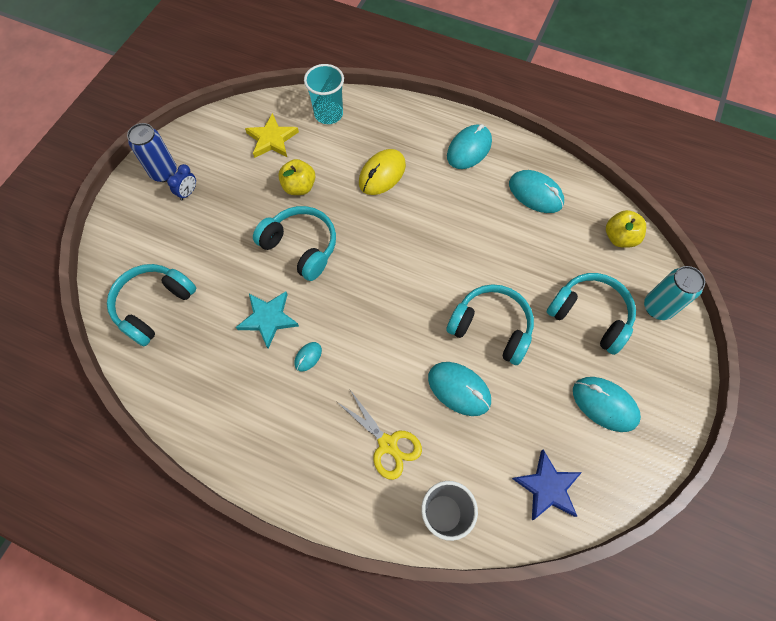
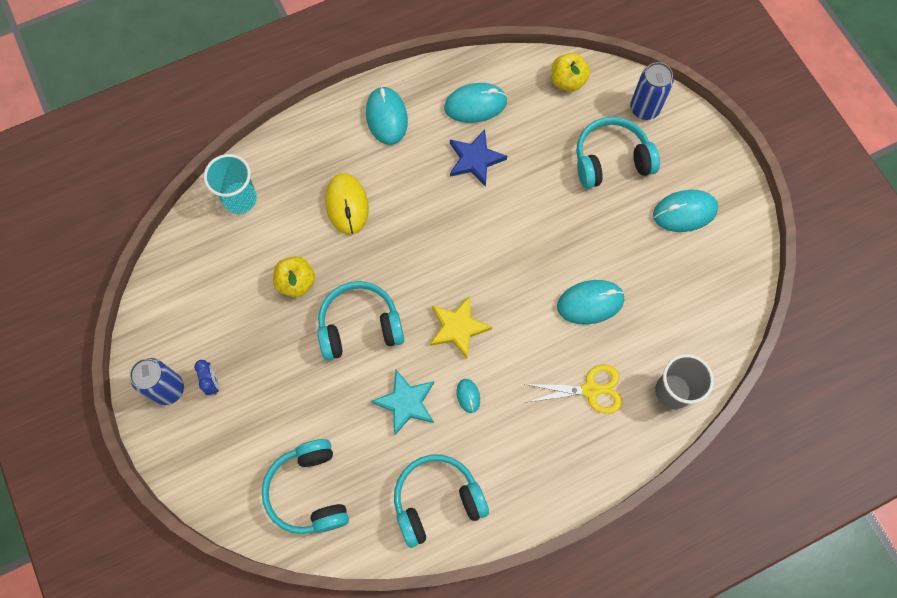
camera: 50 degrees left, 5 degrees up
yellow star [245,113,299,158] -> yellow star moved to [430,296,492,359]
turquoise headphones [446,284,534,365] -> turquoise headphones moved to [394,455,489,548]
blue star [512,450,582,520] -> blue star moved to [450,129,507,187]
turquoise can [644,266,705,320] -> blue can [630,62,674,120]

